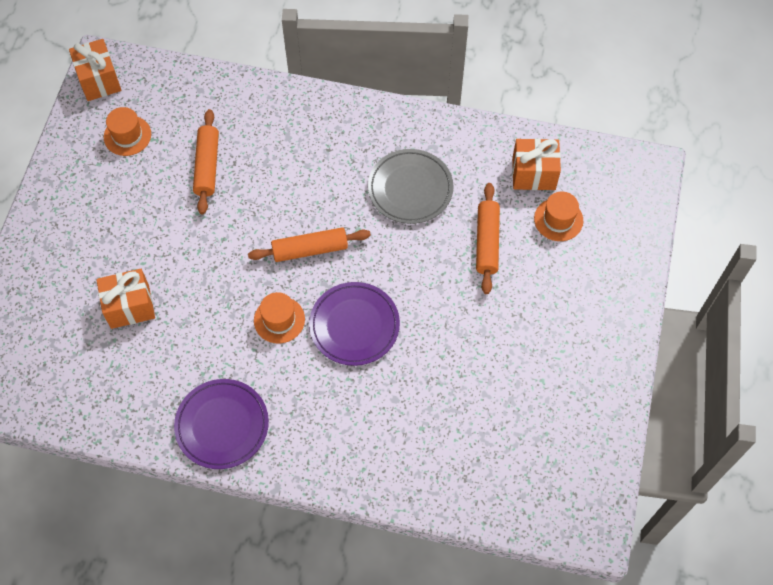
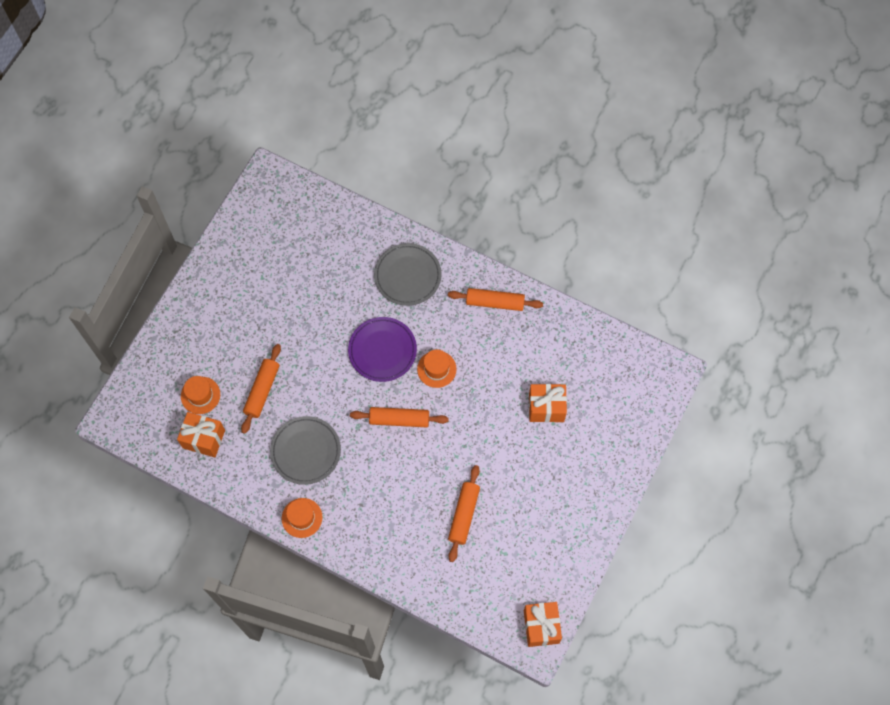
camera: 165 degrees left, 5 degrees up
orange hat [104,107,151,156] -> orange hat moved to [282,498,323,538]
purple plate [174,379,269,469] -> orange rolling pin [448,288,543,311]
none -> grey plate [374,243,442,306]

